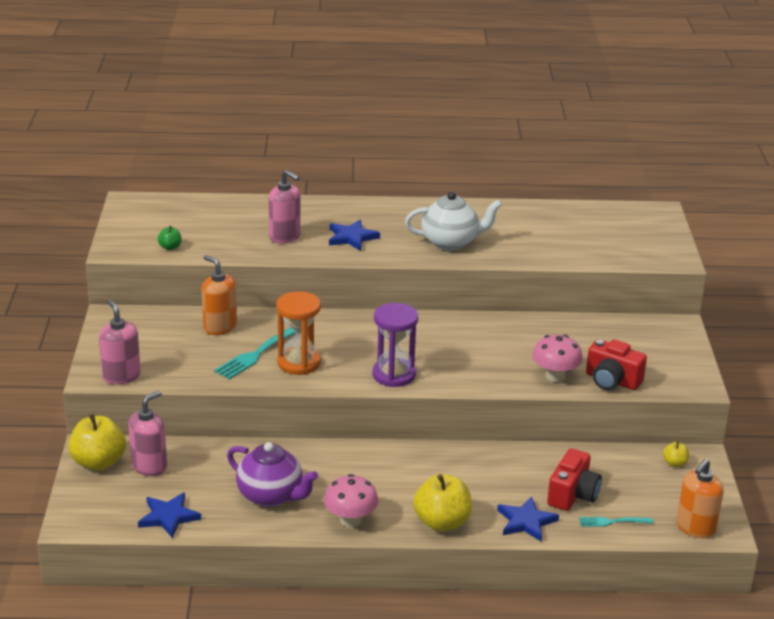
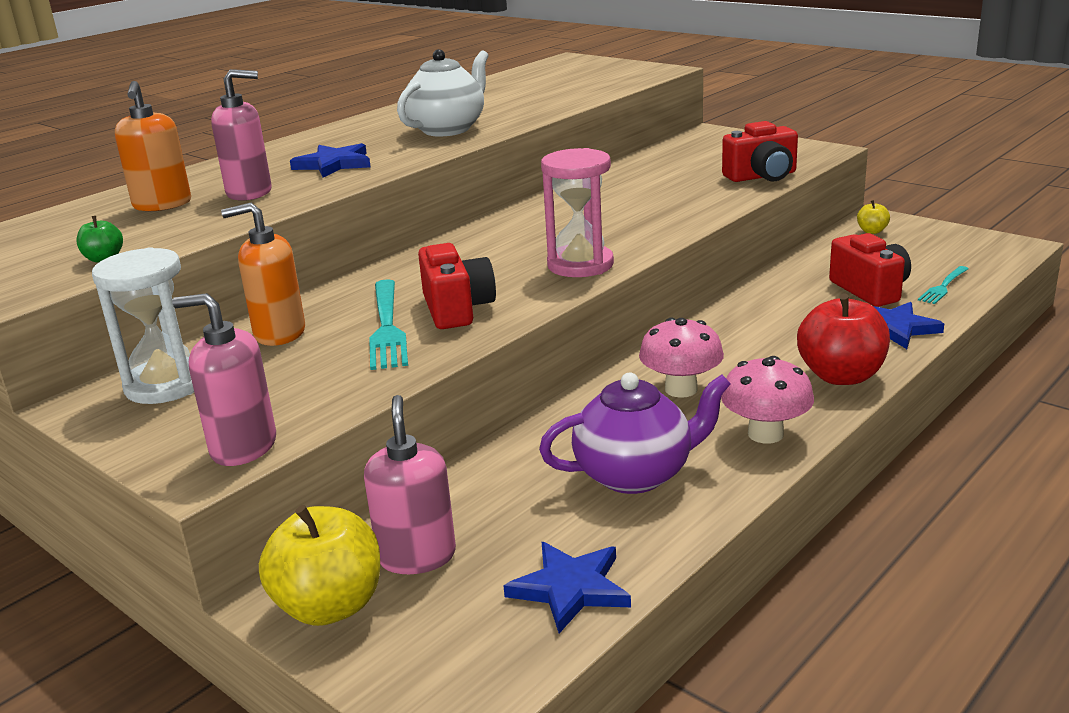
camera: 45 degrees left, 5 degrees down
orange hourglass [276,291,321,375] -> red camera [418,243,496,329]
purple hourglass [372,303,418,387] -> pink hourglass [541,148,614,277]
yellow apple [413,474,472,532] -> red apple [797,294,890,385]
pink mushroom [532,335,583,382] -> pink mushroom moved to [639,318,724,398]
orange soap dispenser [676,459,724,538] -> orange soap dispenser moved to [115,81,191,211]
none -> white hourglass [92,247,194,404]

